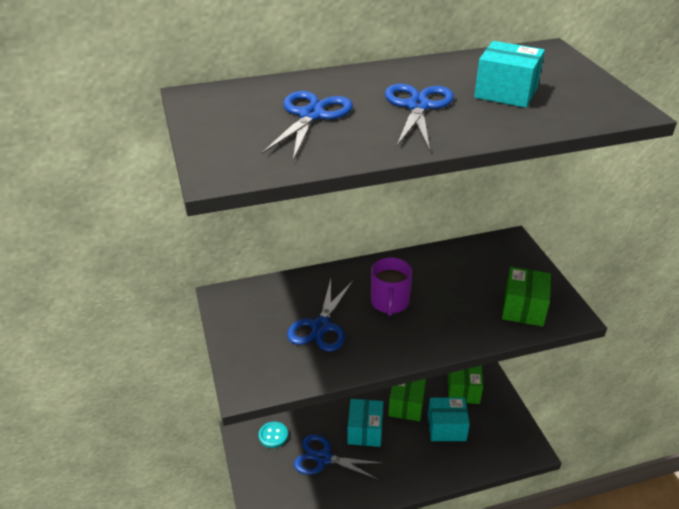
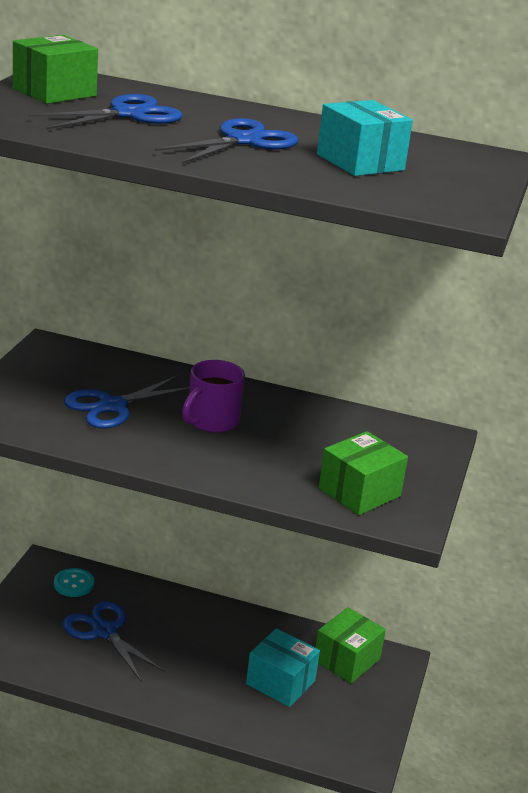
camera: 30 degrees right, 10 degrees down
turquoise box [347,399,383,447] -> none
green box [388,379,426,421] -> green box moved to [13,35,98,104]

